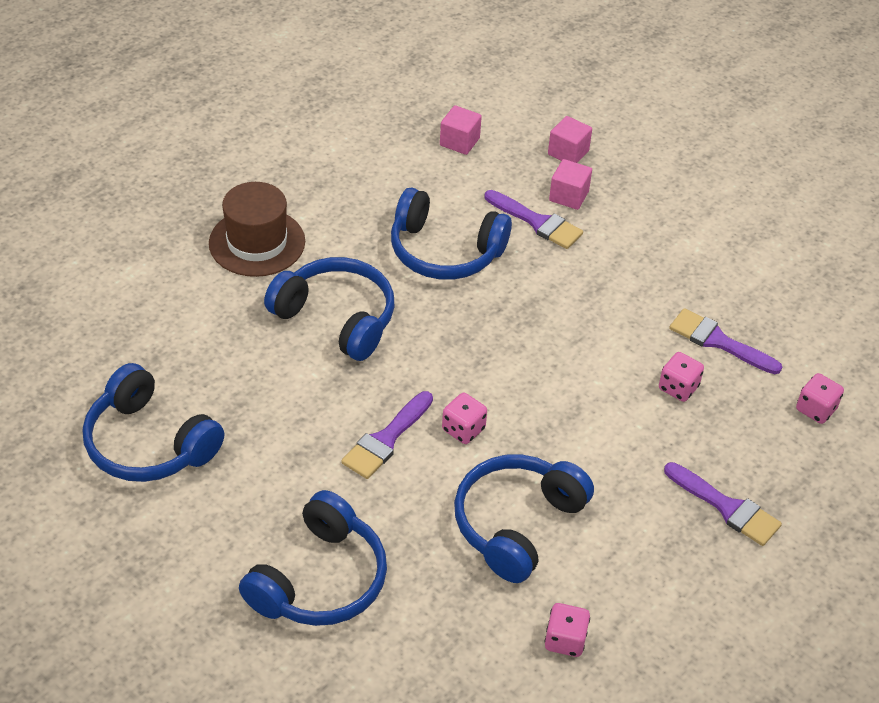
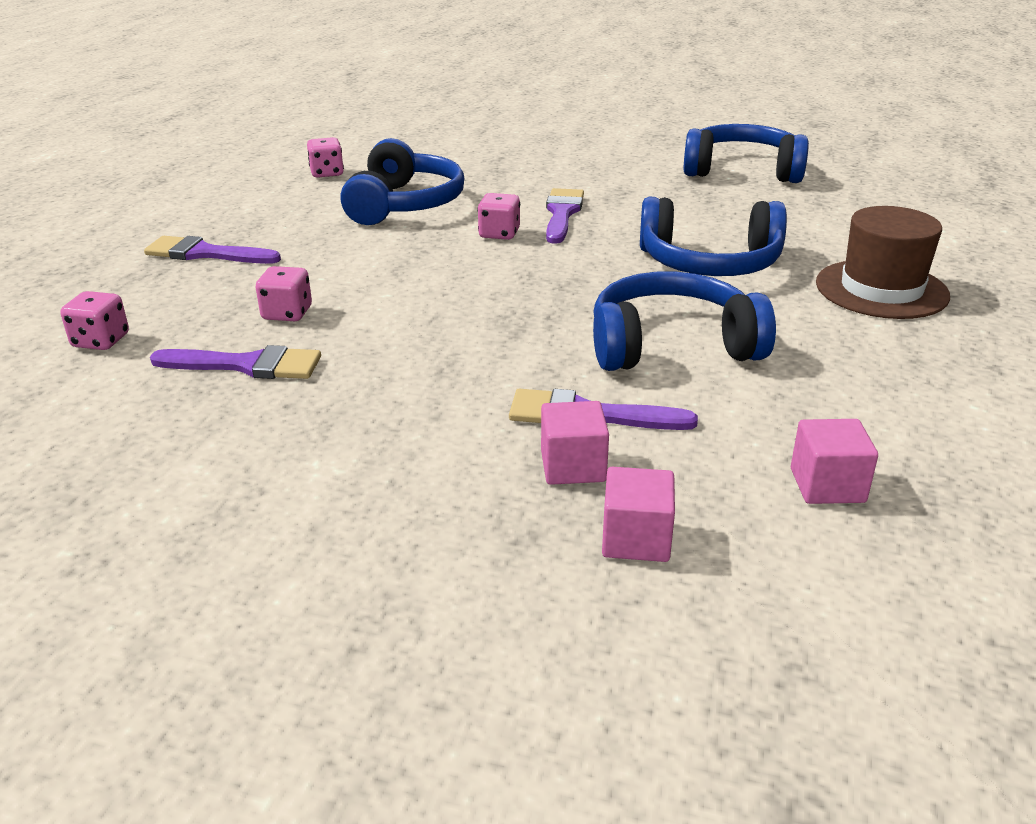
camera: 155 degrees right, 15 degrees down
blue headphones [239,490,387,626] -> none

